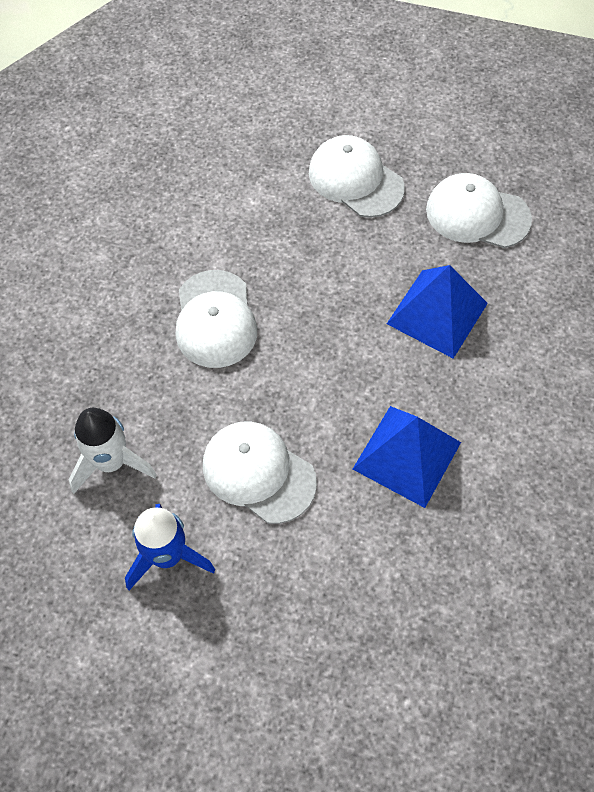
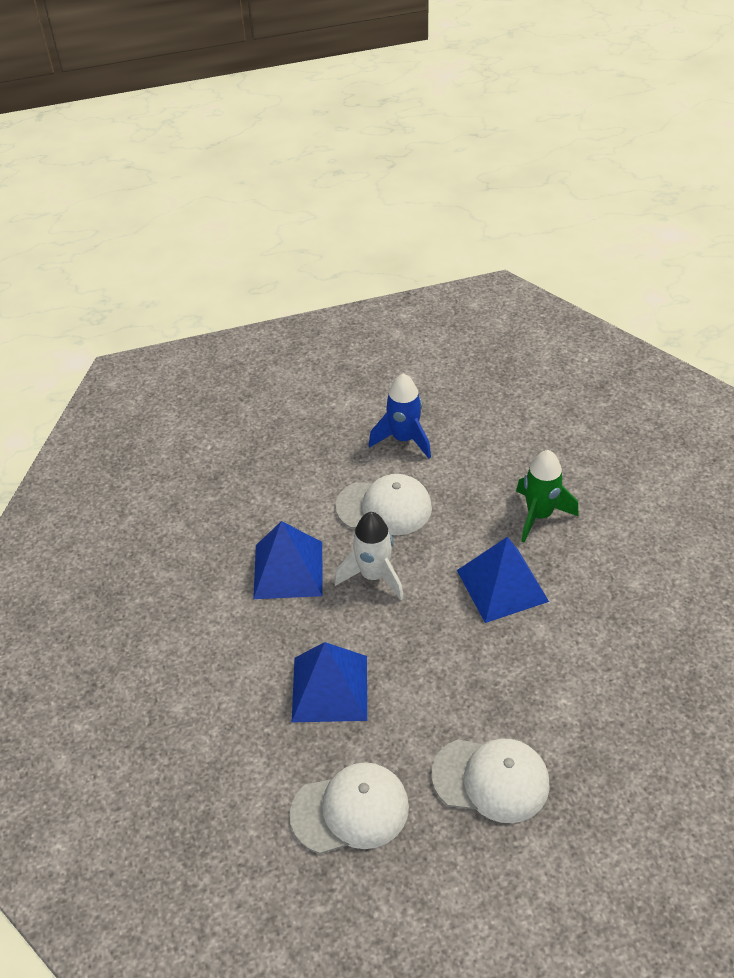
camera: 150 degrees right, 15 degrees down
white rocket [68,408,157,494] -> white rocket moved to [334,512,404,600]
white cap [175,270,257,368] -> blue pyramid [457,537,549,623]
none -> green rocket [516,450,579,542]

